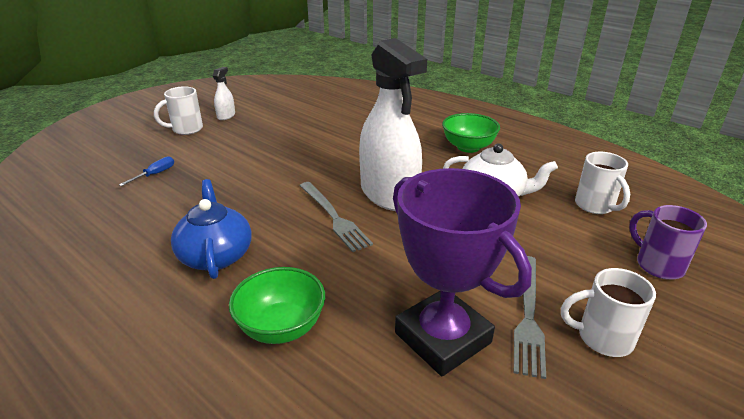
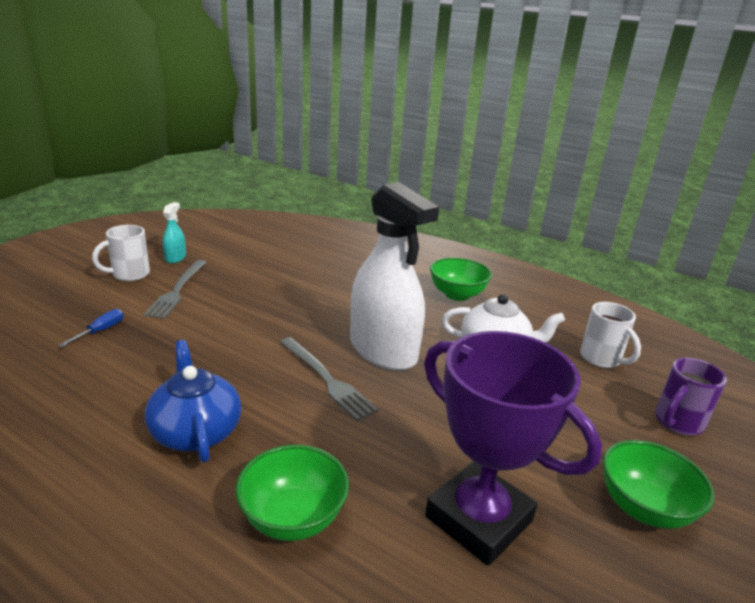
camera: 10 degrees left, 5 degrees down
white spray bottle [213,67,235,120] -> turquoise spray bottle [162,202,186,263]
grey fork [514,256,546,379] -> grey fork moved to [144,260,207,319]
white mug [561,268,656,357] -> green bowl [603,440,715,529]
purple mug [629,205,707,280] -> purple mug turned 90 degrees counterclockwise [655,358,727,436]

